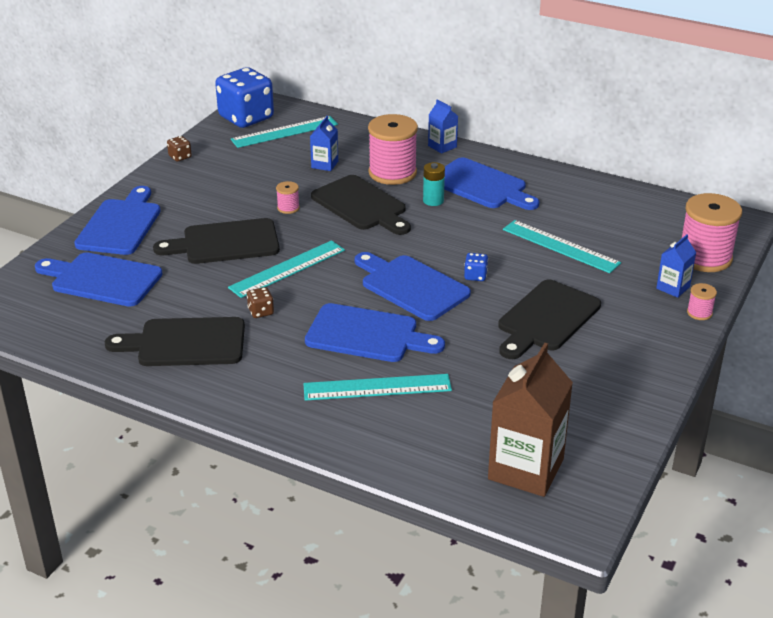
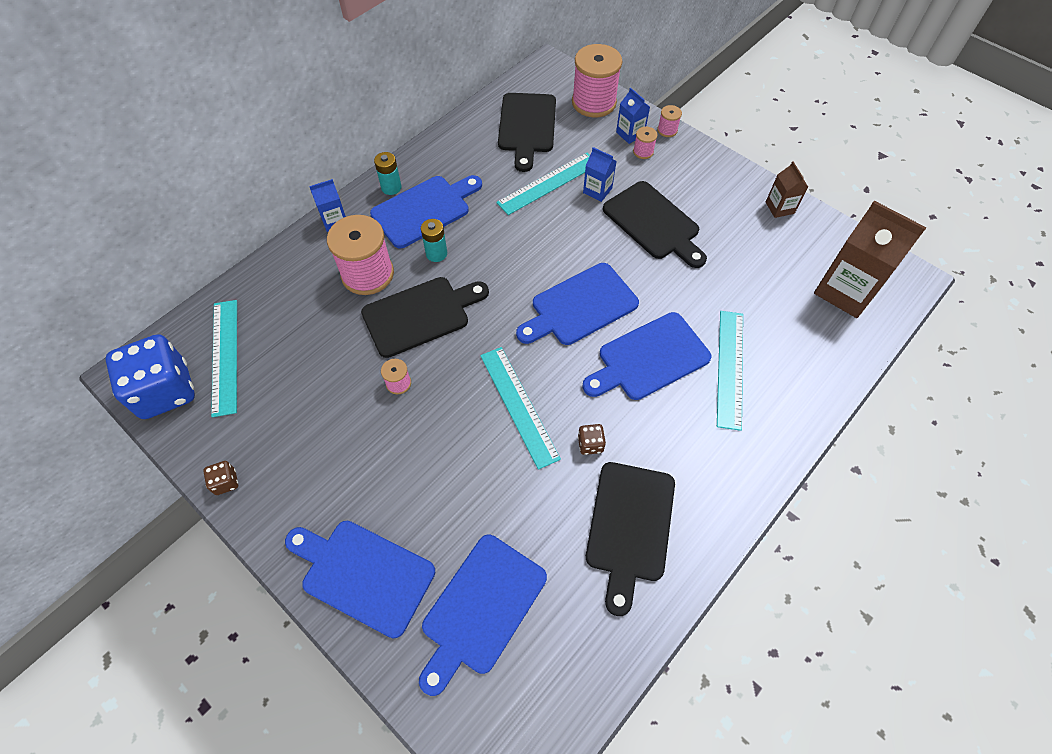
camera: 75 degrees left, 25 degrees up
black cutting board [153,218,280,264] -> black cutting board moved to [498,93,556,172]
blue cutting board [305,303,445,362] -> blue cutting board turned 150 degrees counterclockwise [583,312,712,400]
blue carton [310,116,338,171] -> blue carton moved to [583,147,616,202]
blue dice [464,253,488,281] -> none
none -> turquoise battery [374,152,402,195]
none -> pink spool [633,127,657,159]
none -> brown carton [766,161,808,218]

